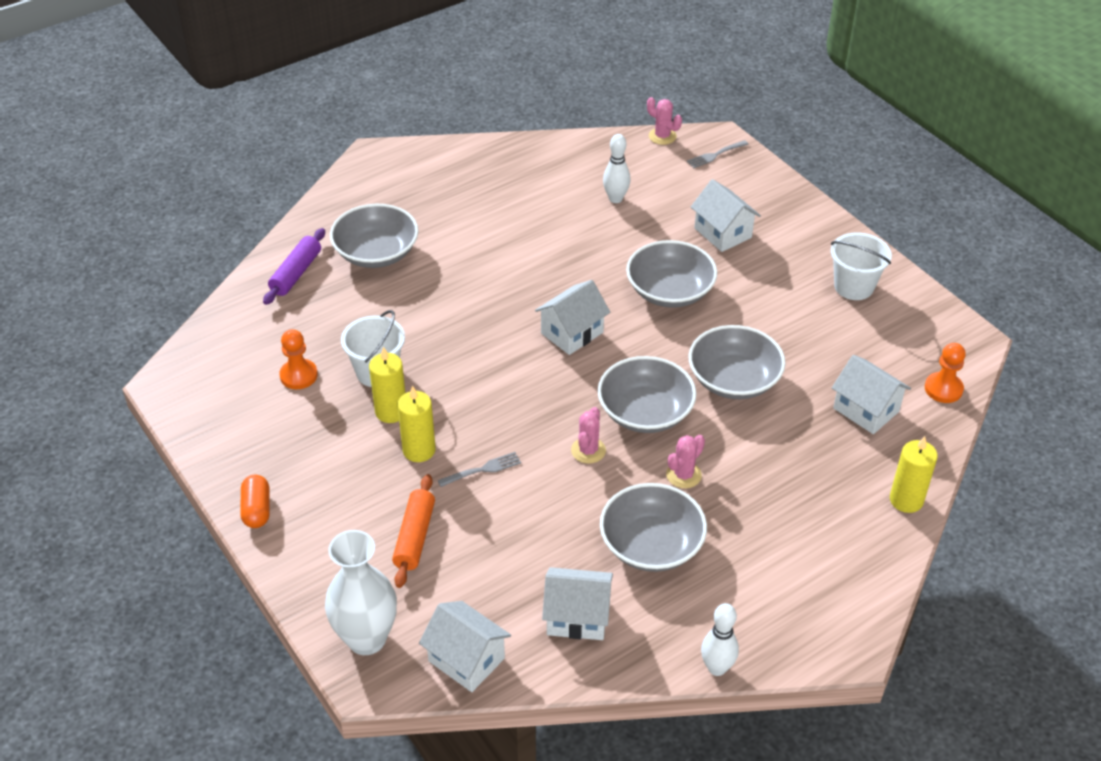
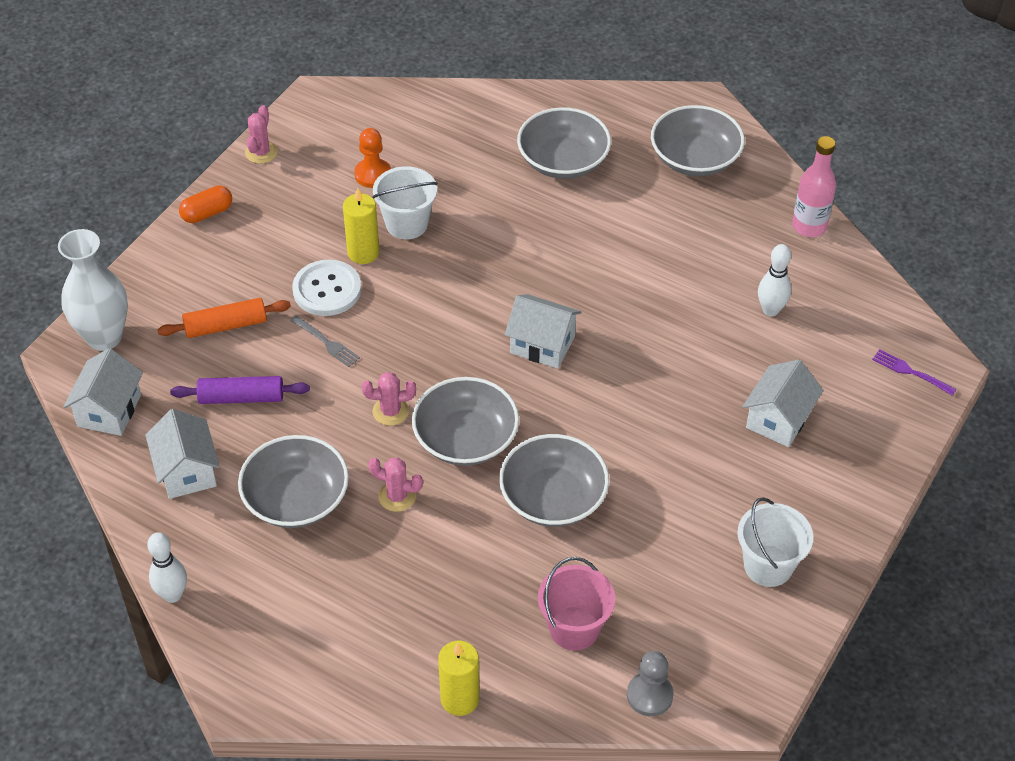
camera: 65 degrees right, 5 degrees up
purple rolling pin [263,228,325,305] -> purple rolling pin moved to [170,376,310,404]
yellow candle [397,386,436,462] -> white button [292,260,361,316]
grey bowl [626,240,717,308] -> grey bowl moved to [651,105,745,176]
pink cactus [647,97,682,145] -> pink cactus moved to [245,105,278,164]
grey fork [687,140,749,168] -> purple fork [872,349,956,396]
white house [832,355,911,434] -> pink bucket [538,557,615,651]
orange pawn [925,343,966,403] -> grey pawn [627,651,674,716]
none -> pink bottle [792,136,836,237]

